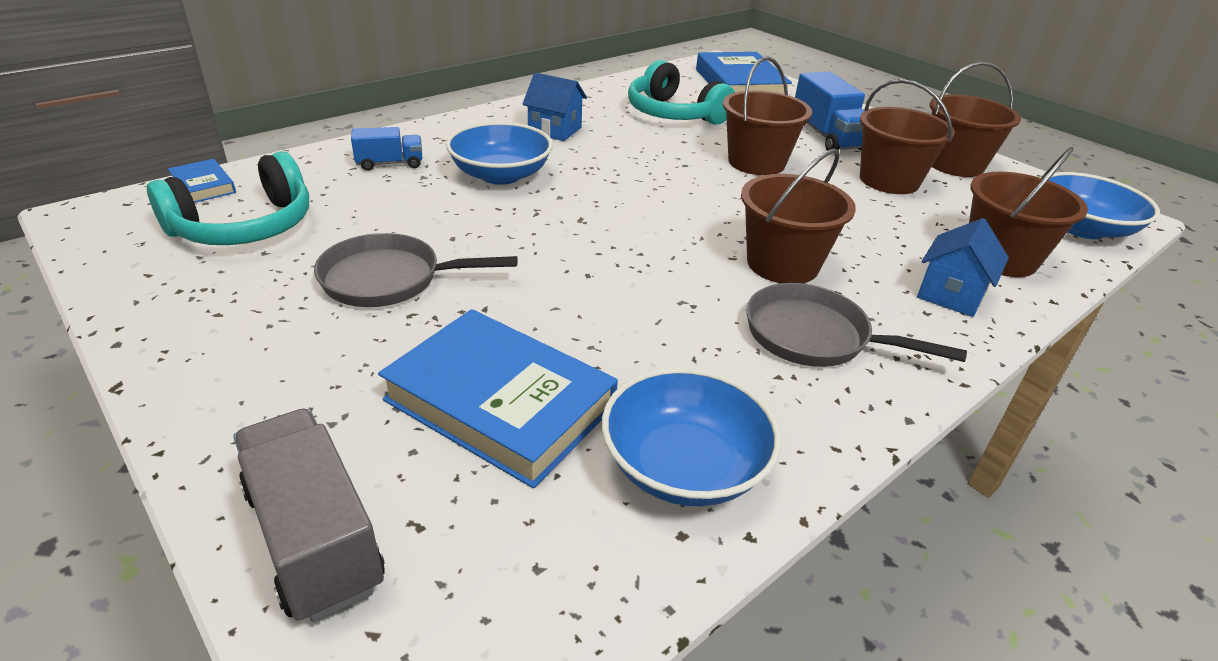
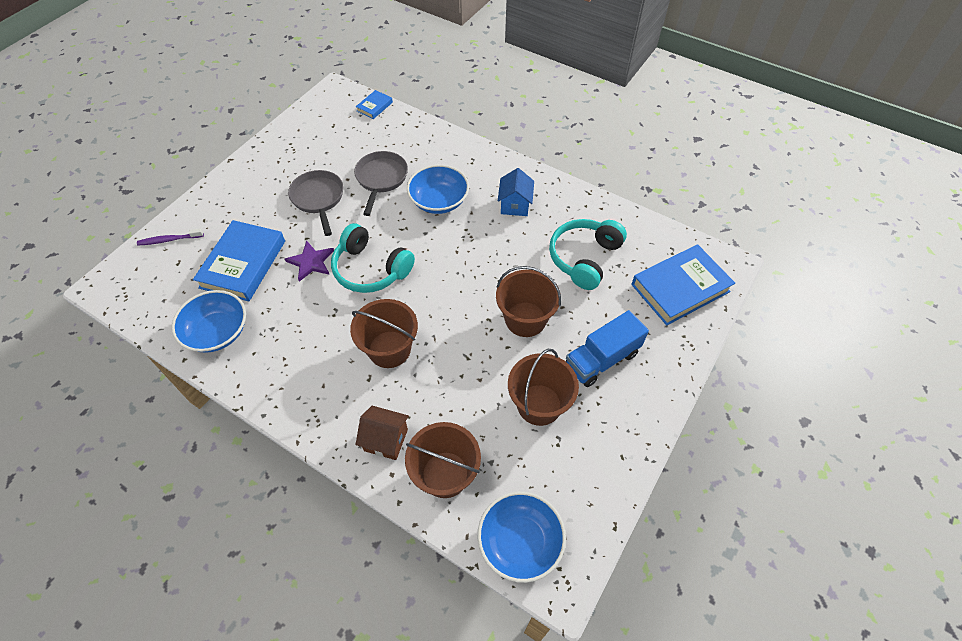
camera: 75 degrees right, 20 degrees up
turquoise headphones [147,151,309,245] -> turquoise headphones moved to [331,223,415,293]
grey truck [233,409,385,622] -> purple toothbrush [137,228,204,246]
blue truck [351,127,422,171] -> none
grey pan [747,283,967,367] -> grey pan moved to [354,151,408,216]
blue house [917,218,1009,317] -> brown house [356,406,409,460]
brown bucket [929,62,1021,177] -> none
none -> purple star [285,240,334,282]

